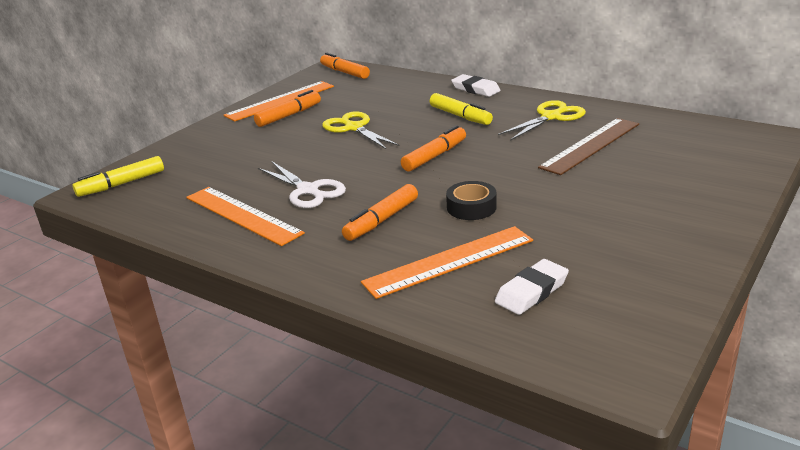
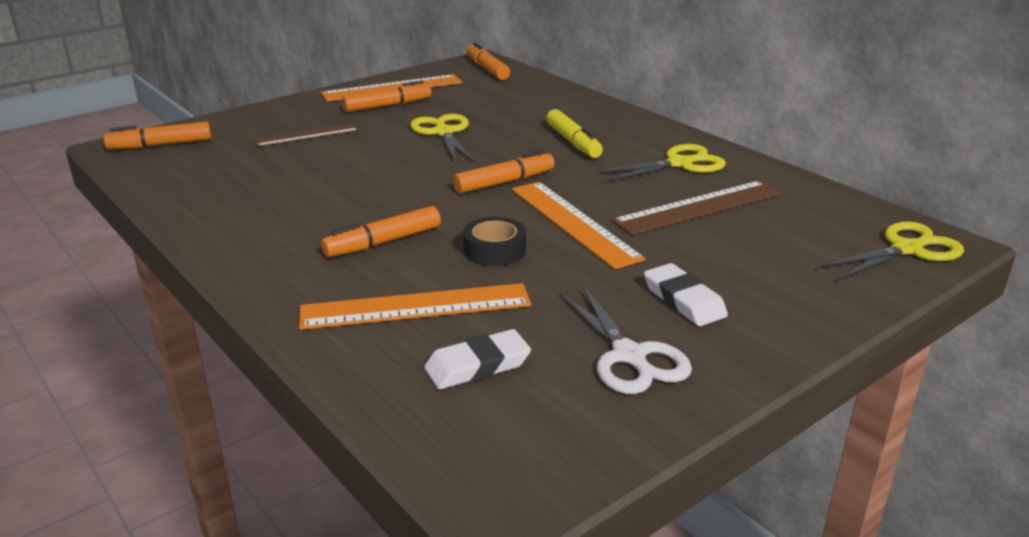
camera: 15 degrees right, 0 degrees up
yellow marker [73,156,164,197] -> orange marker [103,121,211,149]
orange ruler [186,187,305,246] -> orange ruler moved to [512,182,646,269]
white scissors [258,162,346,208] -> white scissors moved to [559,285,692,394]
white eraser [451,74,501,97] -> white eraser moved to [644,263,728,326]
none -> brown ruler [254,124,359,147]
none -> yellow scissors [819,221,964,281]

